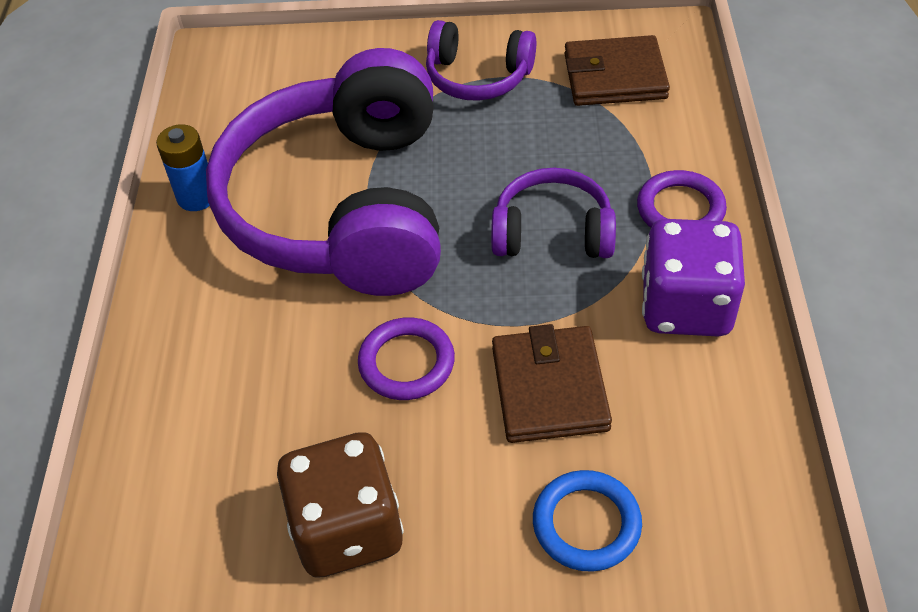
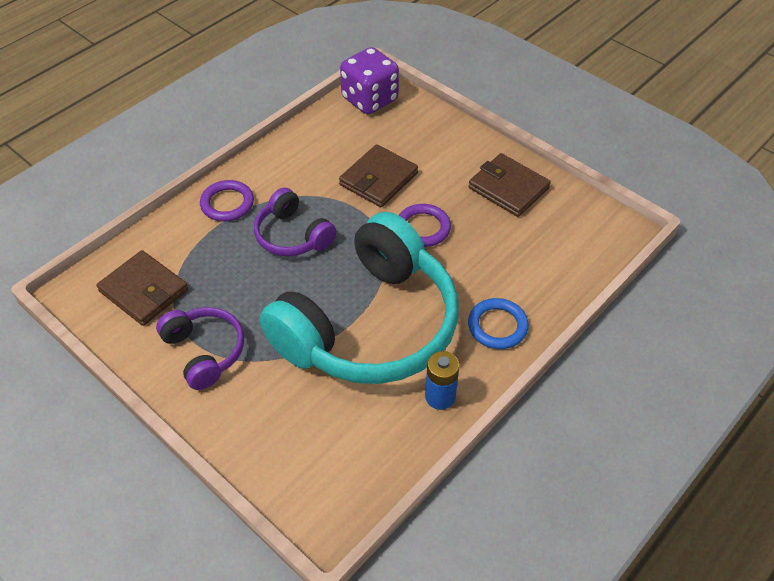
camera: 140 degrees left, 0 degrees up
purple headphones [206,48,441,296] -> turquoise headphones [259,212,459,384]
brown dice [277,432,404,578] -> brown wallet [468,153,551,217]
blue ring [533,470,642,572] -> blue ring moved to [468,298,529,349]
purple dice [642,219,745,337] -> purple dice moved to [340,47,399,114]

